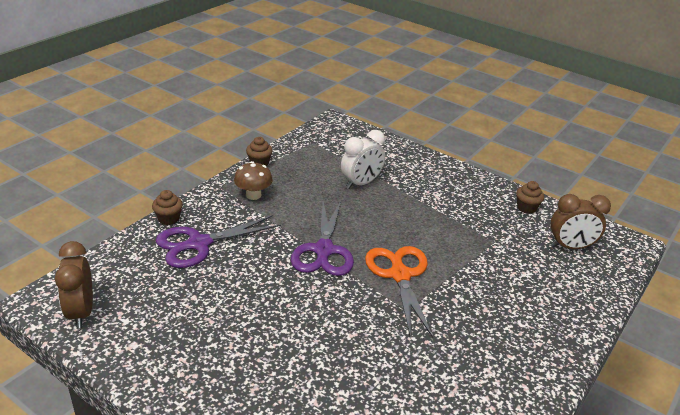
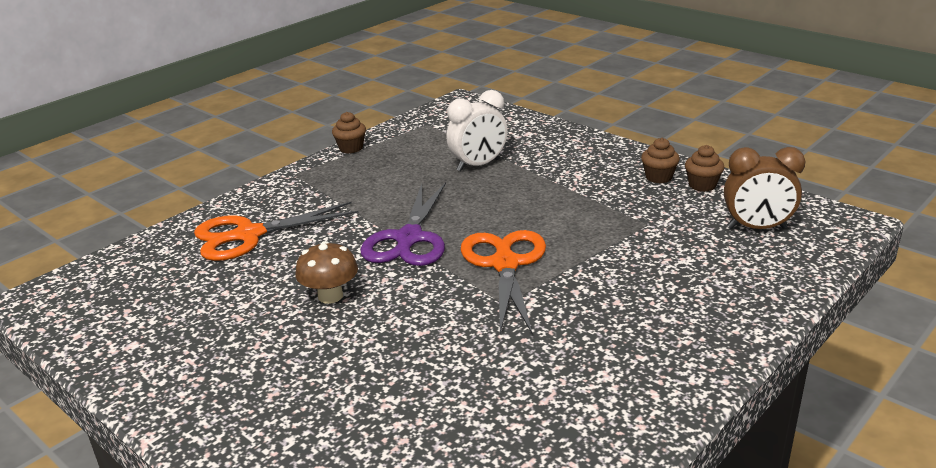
camera: 10 degrees right, 5 degrees down
brown clock [55,241,93,328] -> none
brown cupcake [152,190,183,225] -> brown cupcake moved to [641,138,680,183]
purple scissors [156,215,281,268] -> orange scissors [194,202,359,261]
brown mushroom [234,161,273,200] -> brown mushroom moved to [295,241,358,304]

